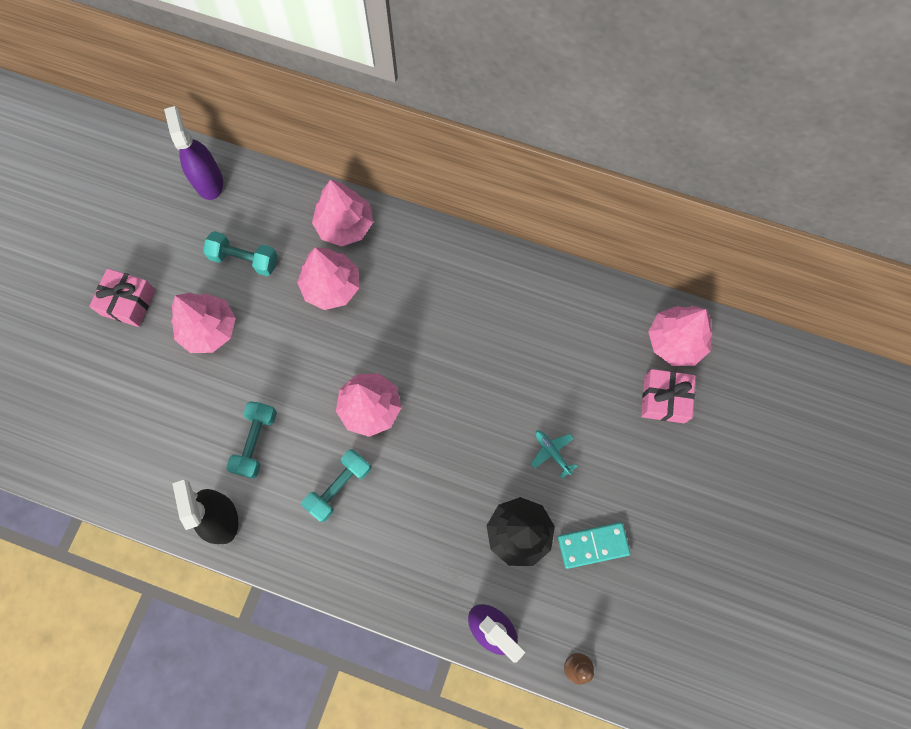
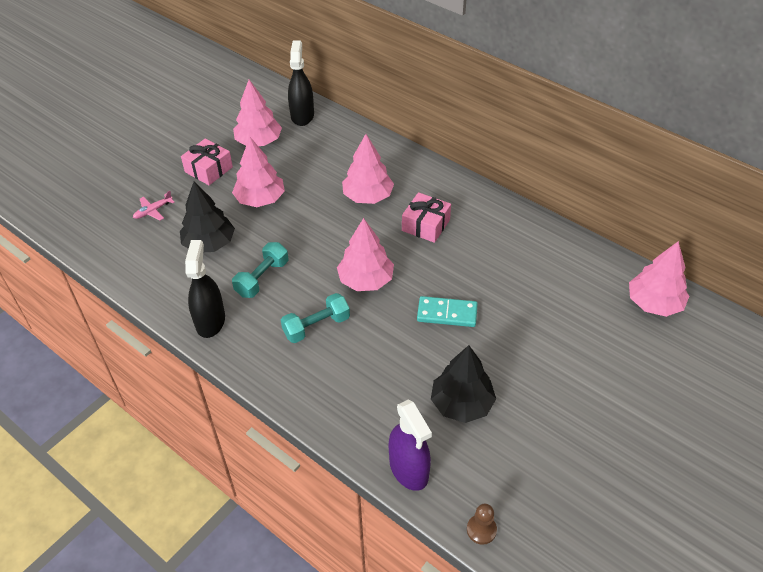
camera: 20 degrees right, 25 degrees down
purple spray bottle [164,106,223,200] -> black spray bottle [288,41,314,126]
turquoise dumbbell [203,231,278,276] -> none
pink tree [312,179,373,246] -> pink tree moved to [233,80,282,146]
turquoise plane [531,430,578,479] -> none
turquoise domino [558,522,630,569] -> turquoise domino moved to [417,296,478,327]
pink gift [641,369,695,423] -> pink gift moved to [402,192,451,243]
none -> pink plane [133,191,174,221]
none -> black tree [180,181,235,252]

